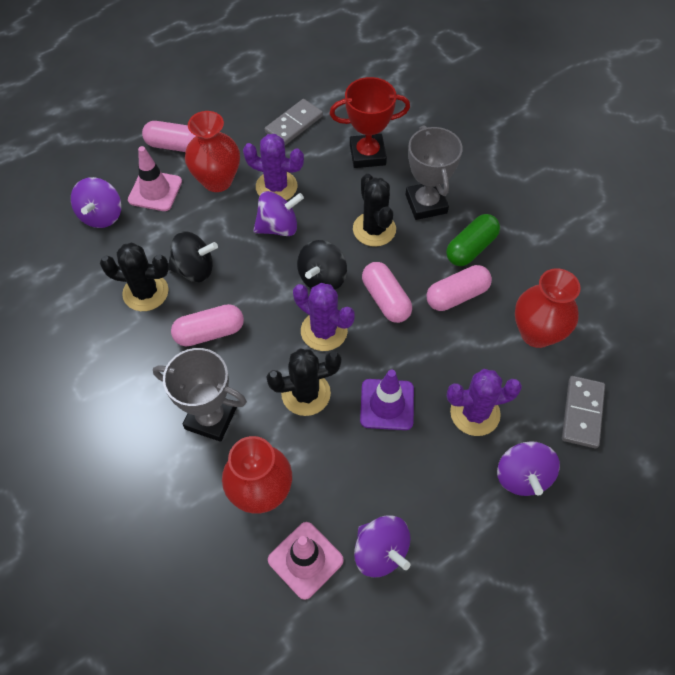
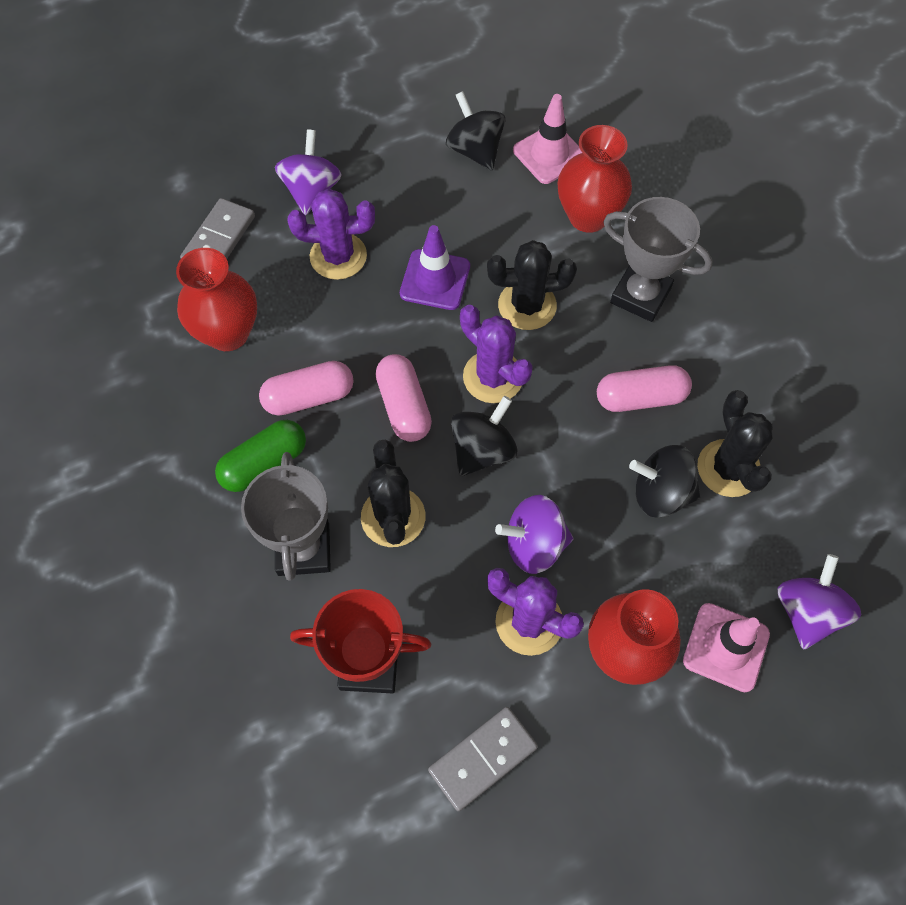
camera: 170 degrees left, 5 degrees up
black cactus [100,243,169,311] -> black cactus turned 60 degrees clockwise [697,390,773,497]
pink capsule [142,121,195,152] -> none
purple spinning top [354,515,411,577] -> black spinning top [446,91,505,171]

